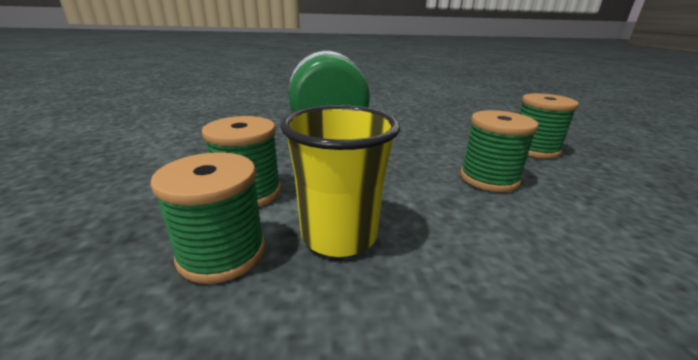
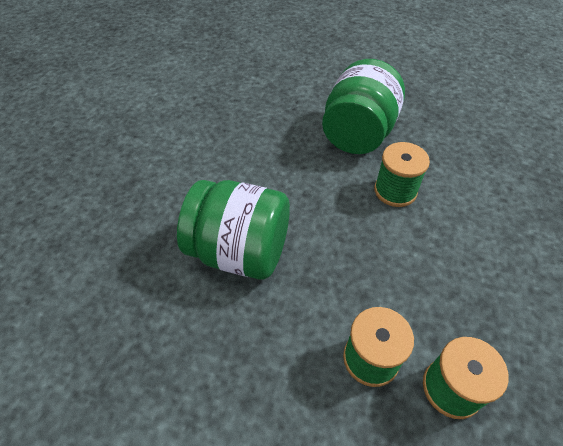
camera: 65 degrees left, 25 degrees up
yellow cup [280,105,400,257] -> none
green spool [520,93,579,159] -> green jar [322,59,405,154]

